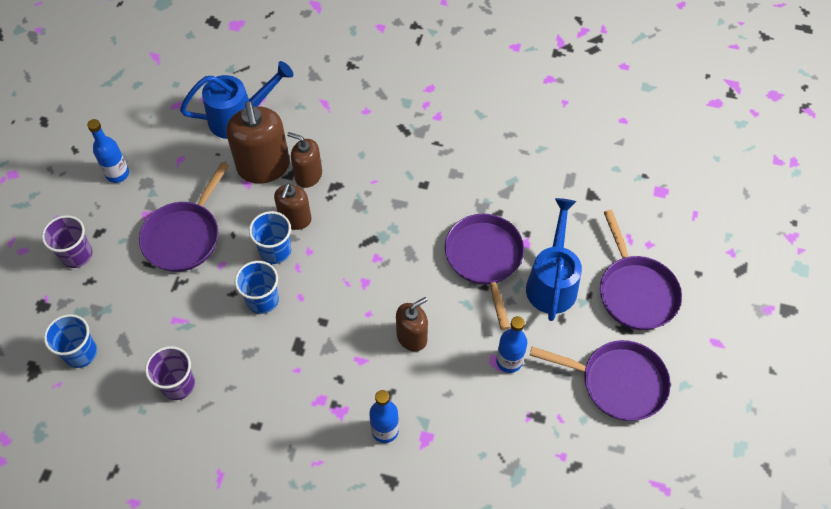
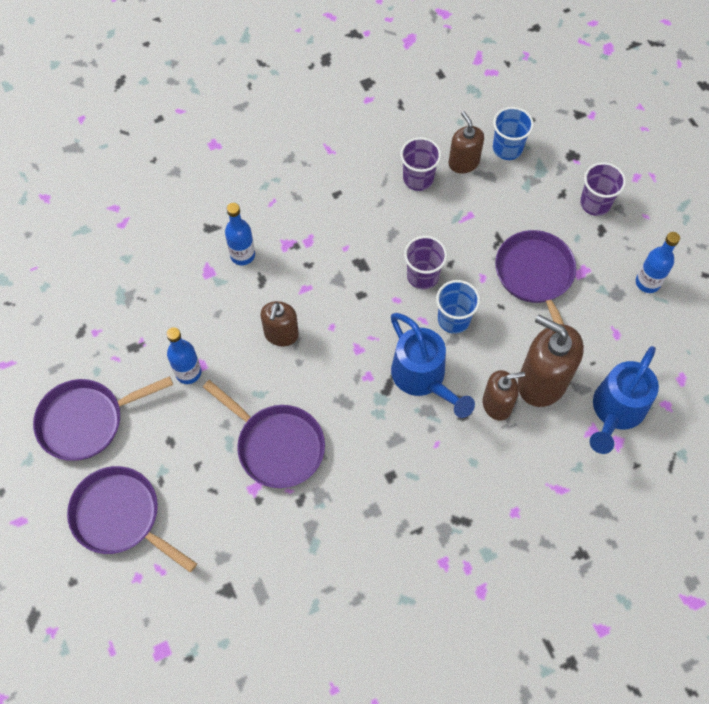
camera: 140 degrees right, 5 degrees up
blue cup [235,261,279,314] -> purple cup [404,236,447,289]
brown soap dispenser [274,183,312,230] -> brown soap dispenser moved to [449,111,484,173]
blue watering can [526,198,582,321] -> blue watering can moved to [391,313,475,418]

